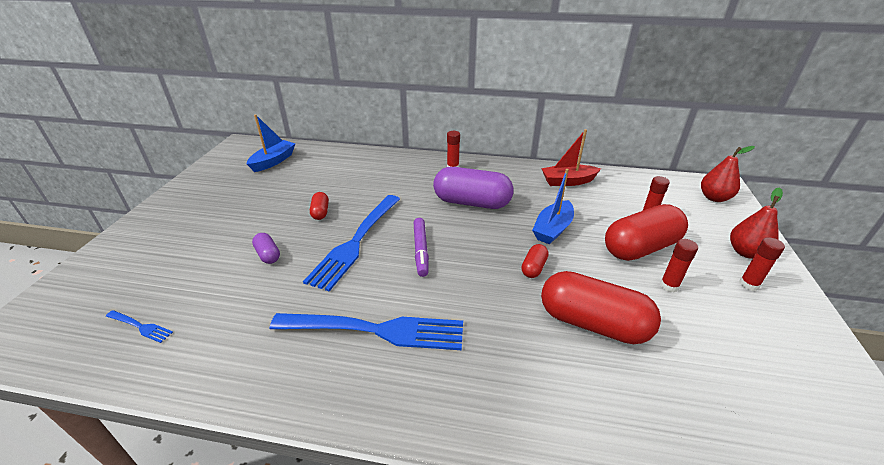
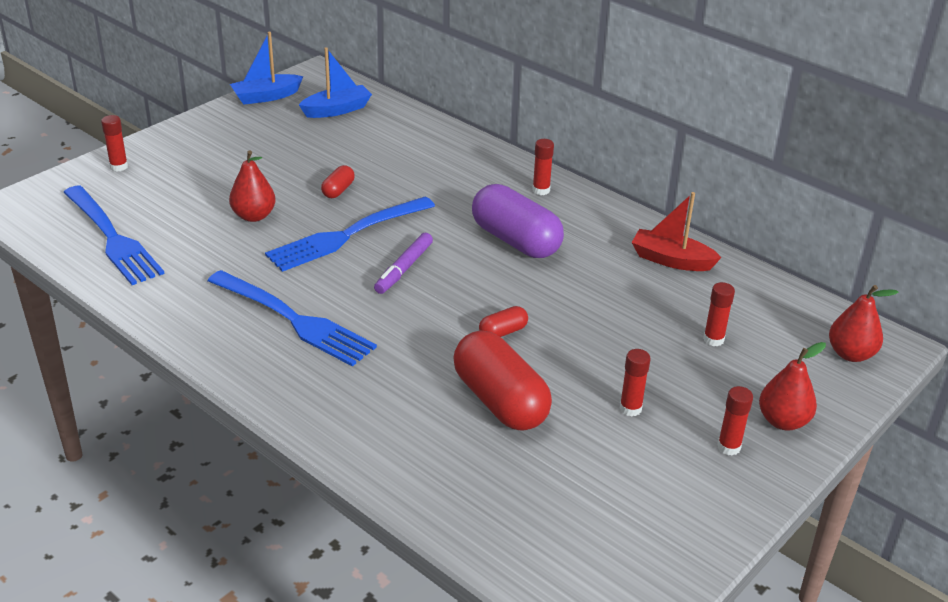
camera: 30 degrees right, 0 degrees up
blue fork [106,310,173,343] -> blue fork [63,185,165,285], size x2.39
purple capsule [252,233,280,264] -> red pear [229,151,276,222]
blue boat [532,169,574,244] -> blue boat moved to [230,32,303,105]
red capsule [605,204,688,261] -> none
none -> red glue stick [101,115,128,171]

